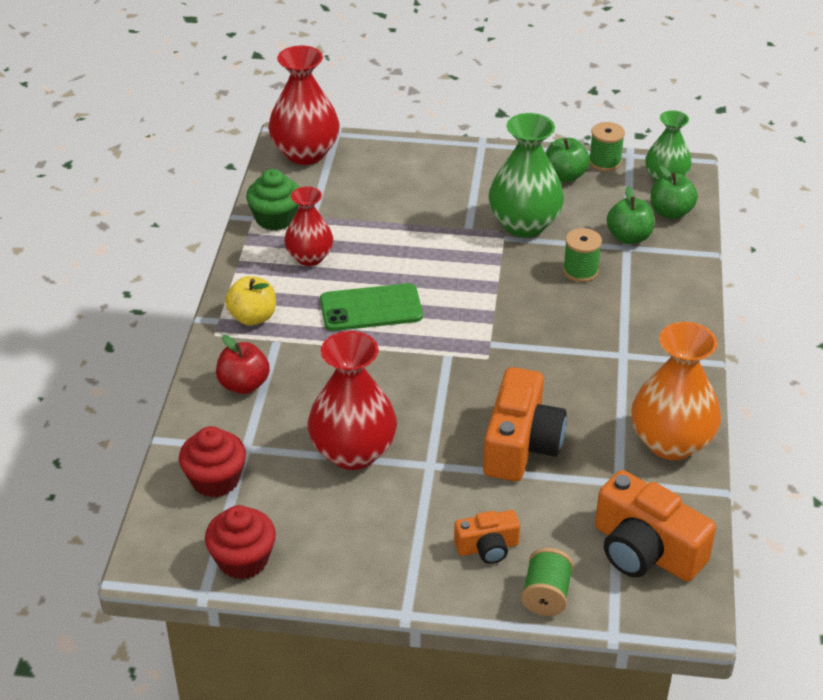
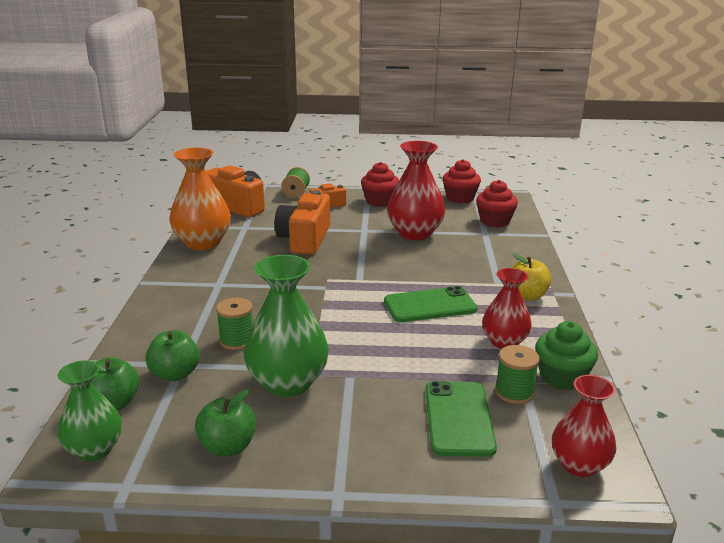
camera: 175 degrees right, 15 degrees down
red apple [216,335,270,394] -> none
red vase [268,45,340,165] -> red vase [552,375,616,477], size x0.64
green spool [590,122,625,171] -> green spool moved to [495,345,540,404]
none -> red cupcake [361,162,399,207]
none -> green phone [425,381,497,457]

